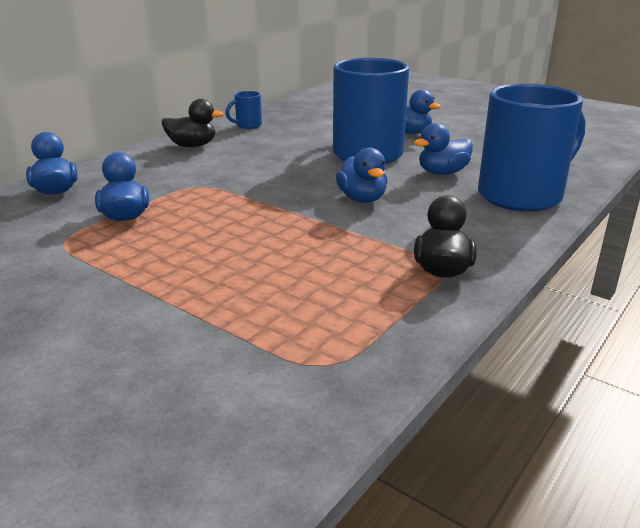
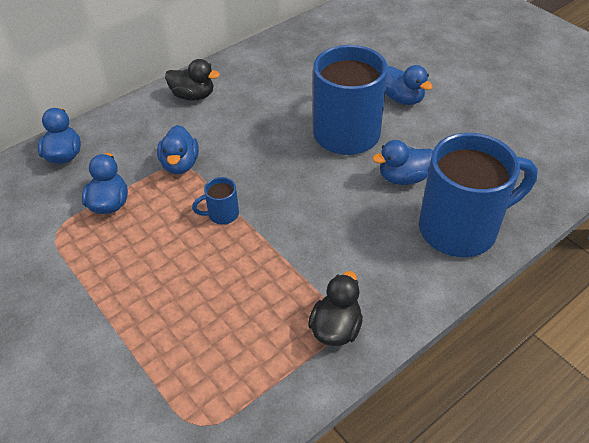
camera: 15 degrees right, 20 degrees up
blue mug [225,91,262,129] -> blue mug moved to [192,177,239,225]
blue duck [336,148,387,203] -> blue duck moved to [157,125,199,174]

